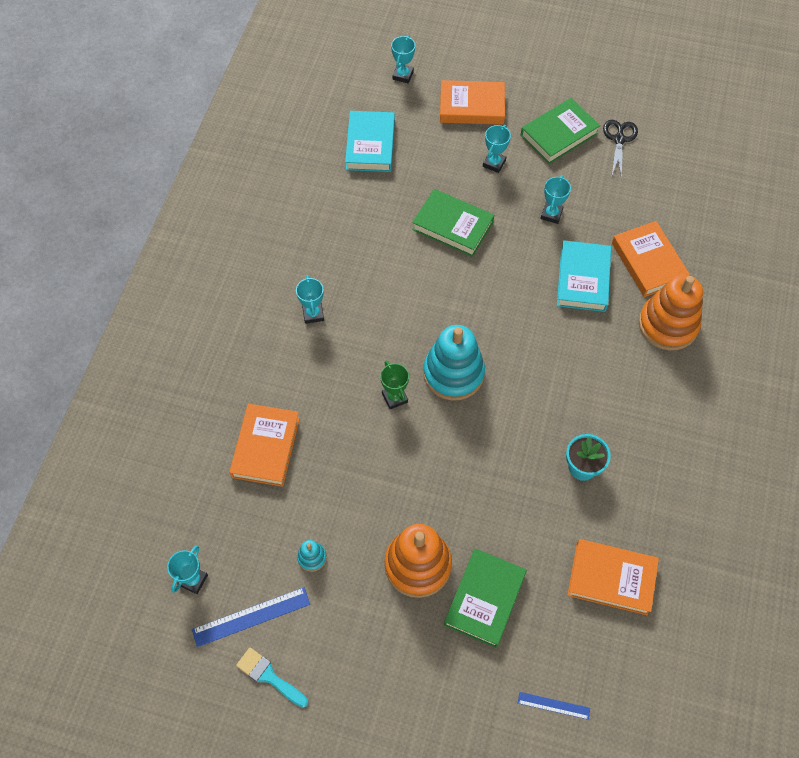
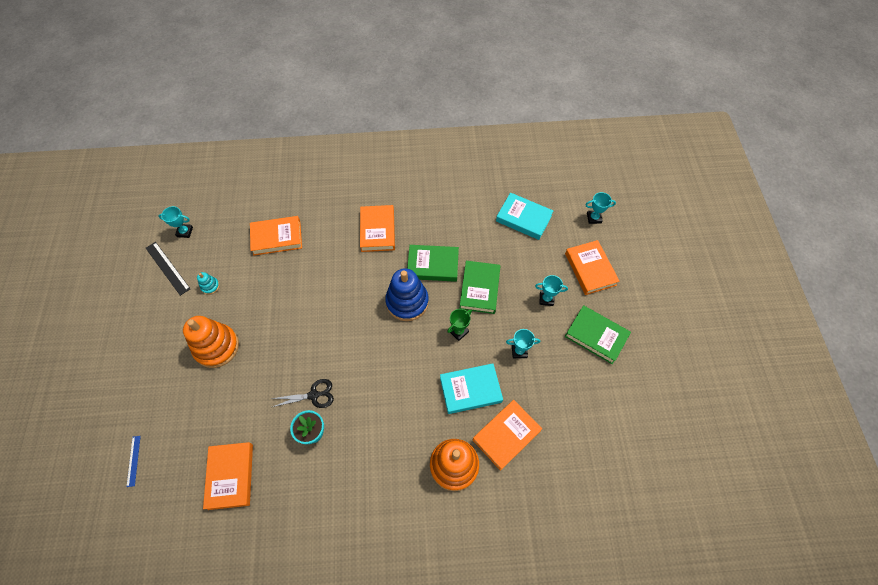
camera: 70 degrees right, 0 degrees up
blue ruler [192,587,310,647] -> black ruler [146,242,190,296]
turquoise brush [236,647,308,708] -> none
turquoise trophy [296,275,324,324] -> orange book [360,205,395,252]
turquoise book [345,111,395,172] -> turquoise book turned 45 degrees clockwise [496,193,553,240]
green trophy [380,361,409,409] -> green trophy moved to [447,309,472,341]
turquoise stacking toy [423,325,485,401] -> none
green book [444,548,527,648] -> green book moved to [407,245,459,282]
black scissors [603,120,638,179] -> black scissors moved to [271,379,334,408]
none -> blue stacking toy [385,268,429,321]

